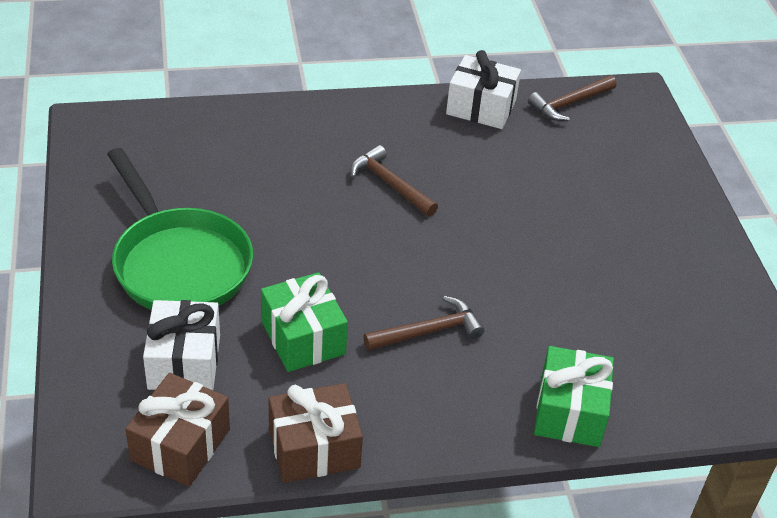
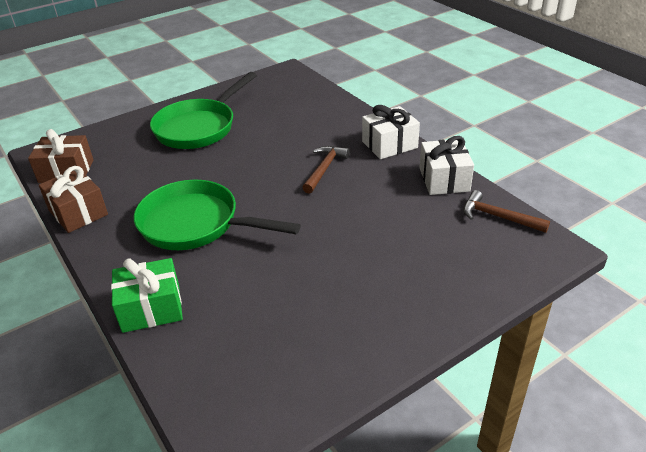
camera: 70 degrees right, 5 degrees down
white gift [143,300,220,390] -> white gift moved to [362,105,420,159]
green gift [261,272,348,372] -> none
brown hammer [363,296,484,351] -> green pan [134,180,301,250]

